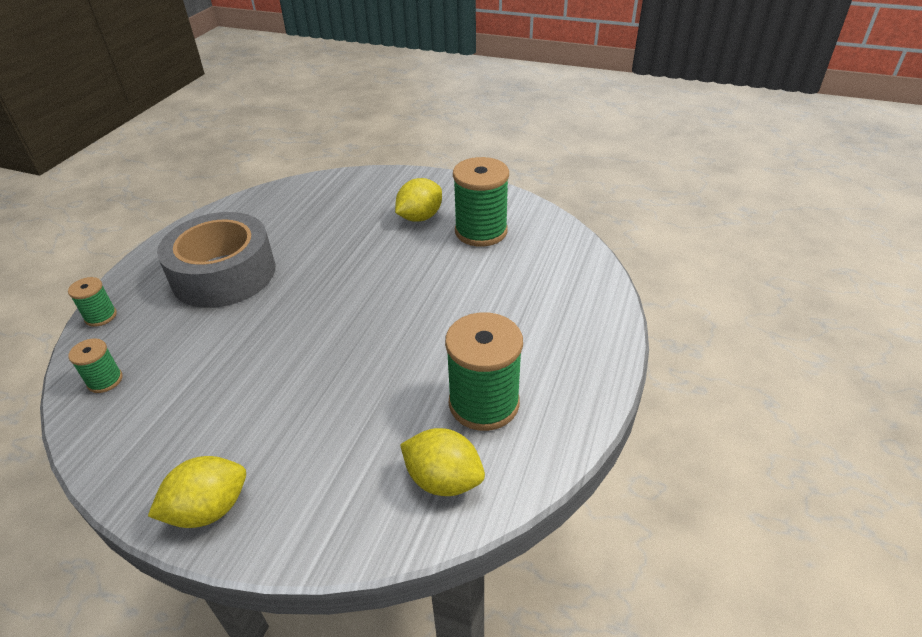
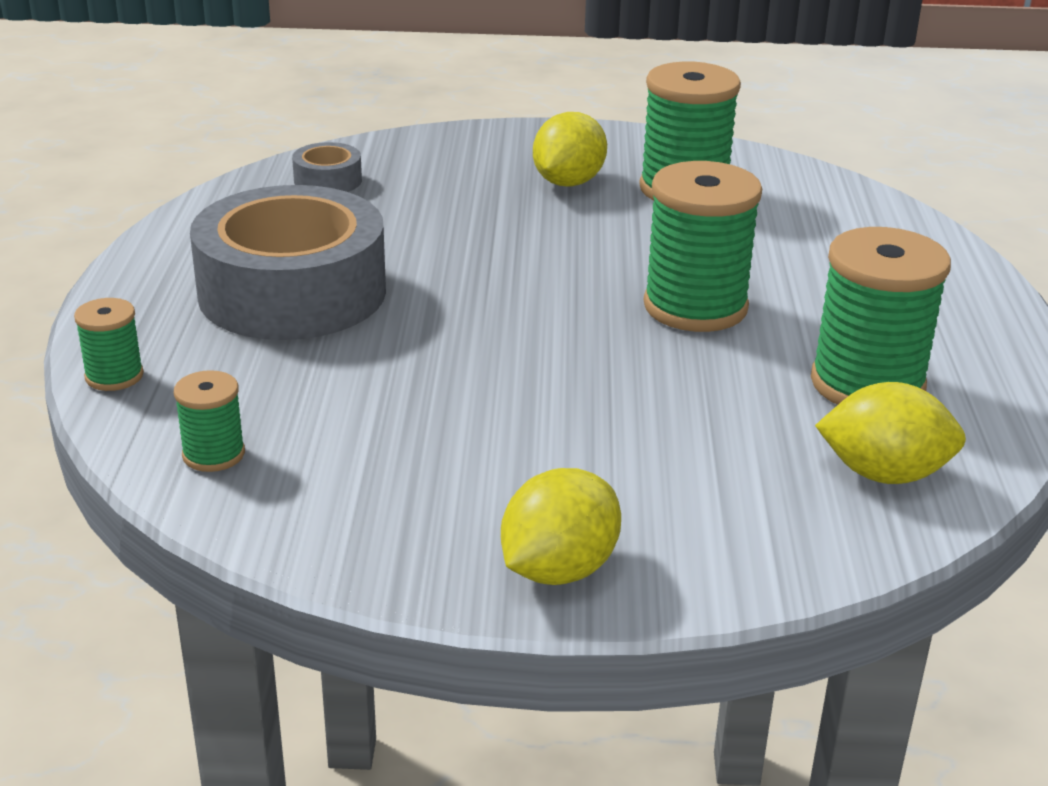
camera: 20 degrees left, 10 degrees down
none -> grey tape [292,142,362,192]
none -> green spool [644,161,762,332]

